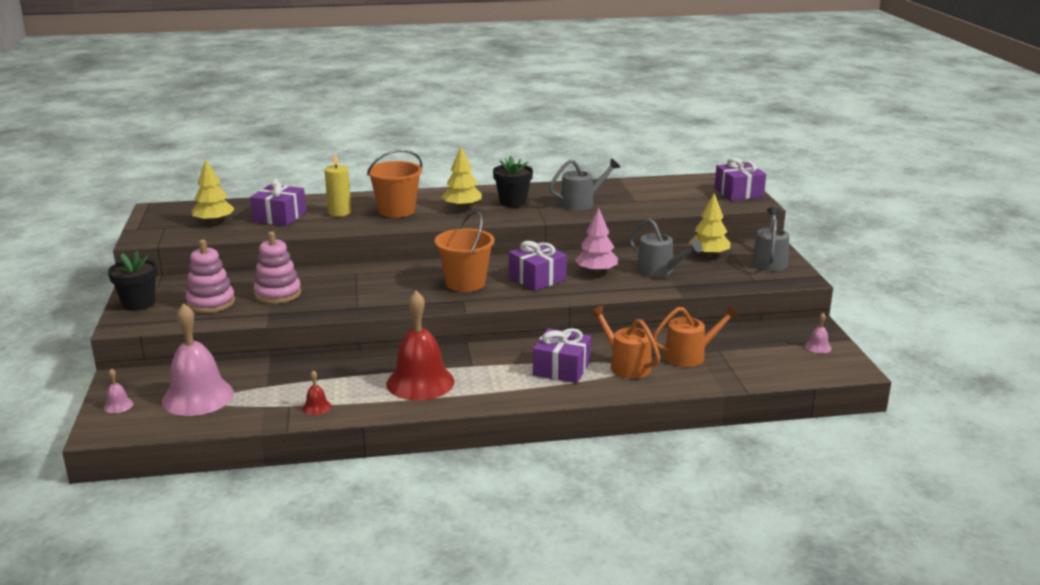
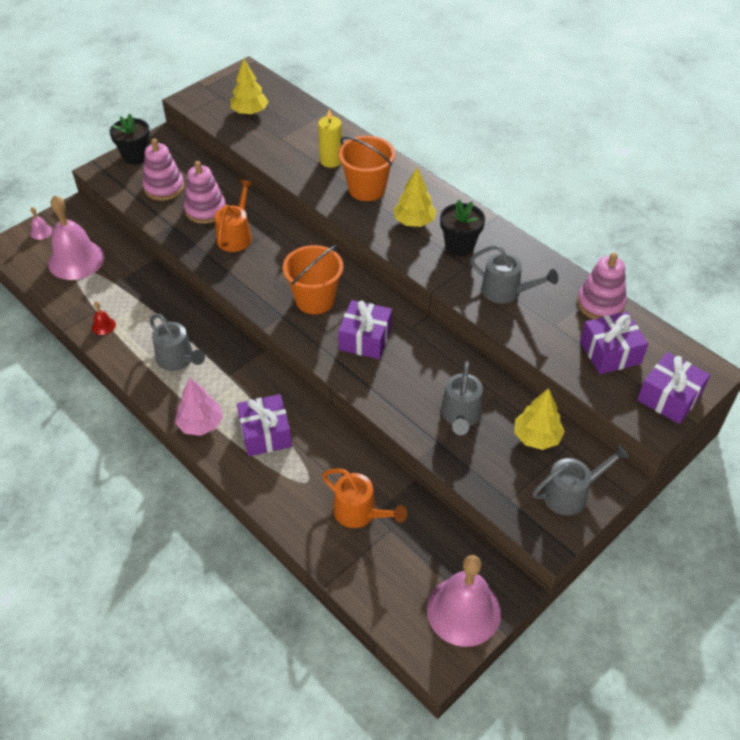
camera: 55 degrees right, 25 degrees up
purple gift [250,179,306,226] -> purple gift moved to [580,311,648,374]
red bell [386,291,454,400] -> grey watering can [149,314,205,371]
pink tree [575,208,618,274] -> pink tree moved to [175,378,223,436]
orange watering can [590,306,661,379] -> orange watering can moved to [215,179,253,252]
pink bell [805,313,832,353] -> pink bell [427,555,501,647], size x2.48
none -> pink stacking toy [577,252,626,319]

